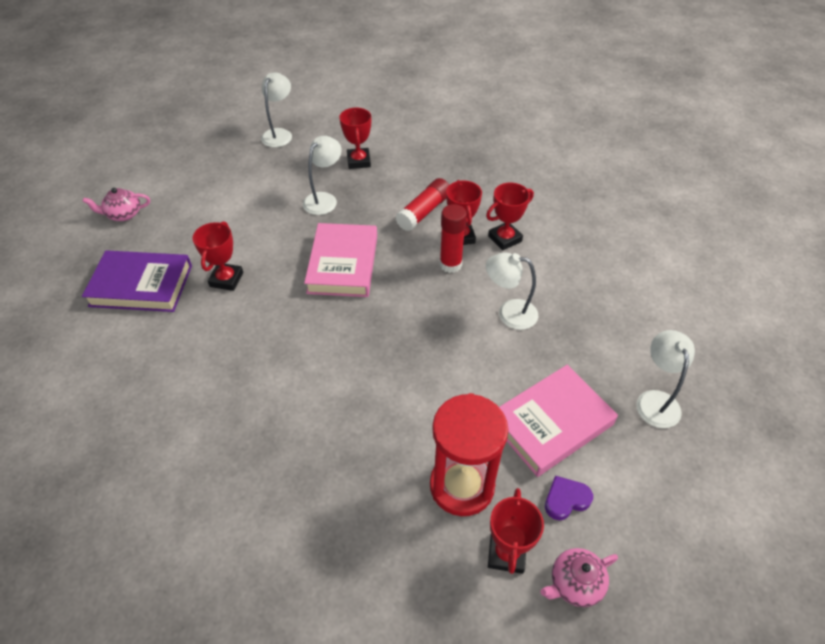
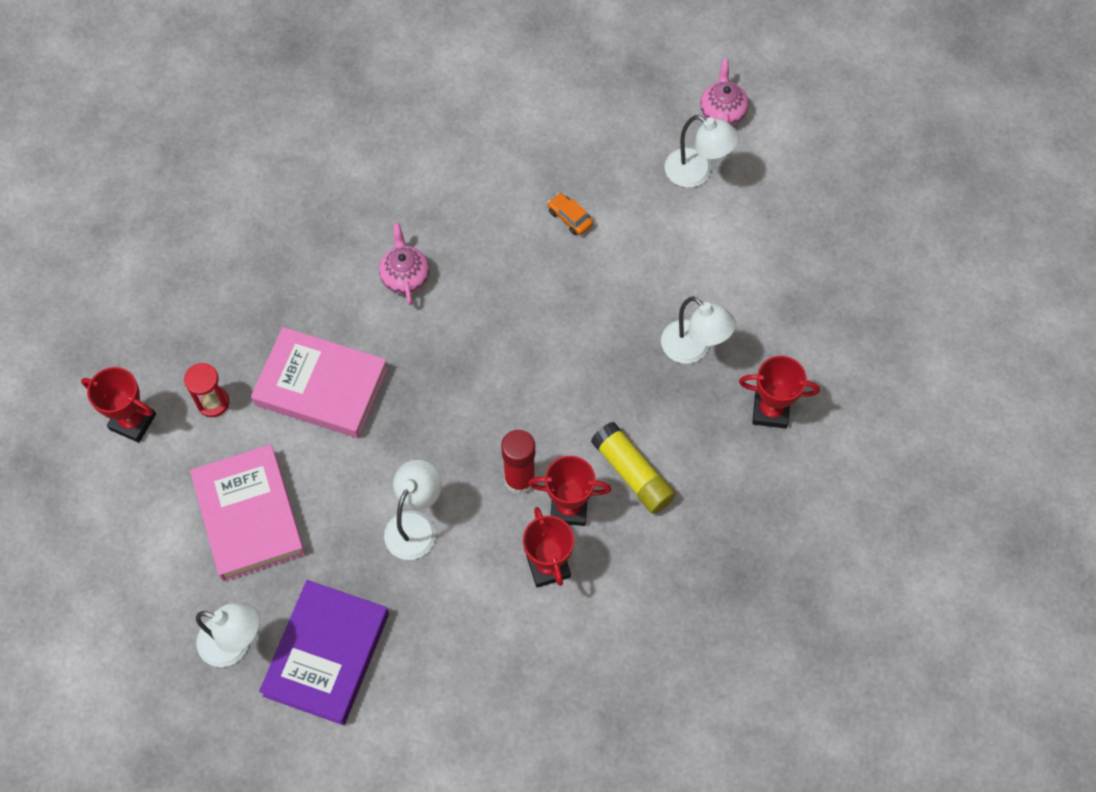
camera: 105 degrees right, 15 degrees up
purple book [82,251,192,312] -> purple book moved to [259,580,389,725]
red trophy [192,221,243,291] -> orange car [547,193,593,235]
white lamp [261,72,292,147] -> white lamp moved to [665,115,739,188]
pink book [304,223,377,297] -> pink book moved to [251,327,388,438]
red glue stick [395,178,449,231] -> yellow glue stick [591,422,676,514]
red hourglass [430,393,508,516] -> red hourglass [184,363,229,417], size x0.48
pink teapot [540,548,618,607] -> pink teapot moved to [379,223,430,305]
purple heart [545,476,593,520] -> none

